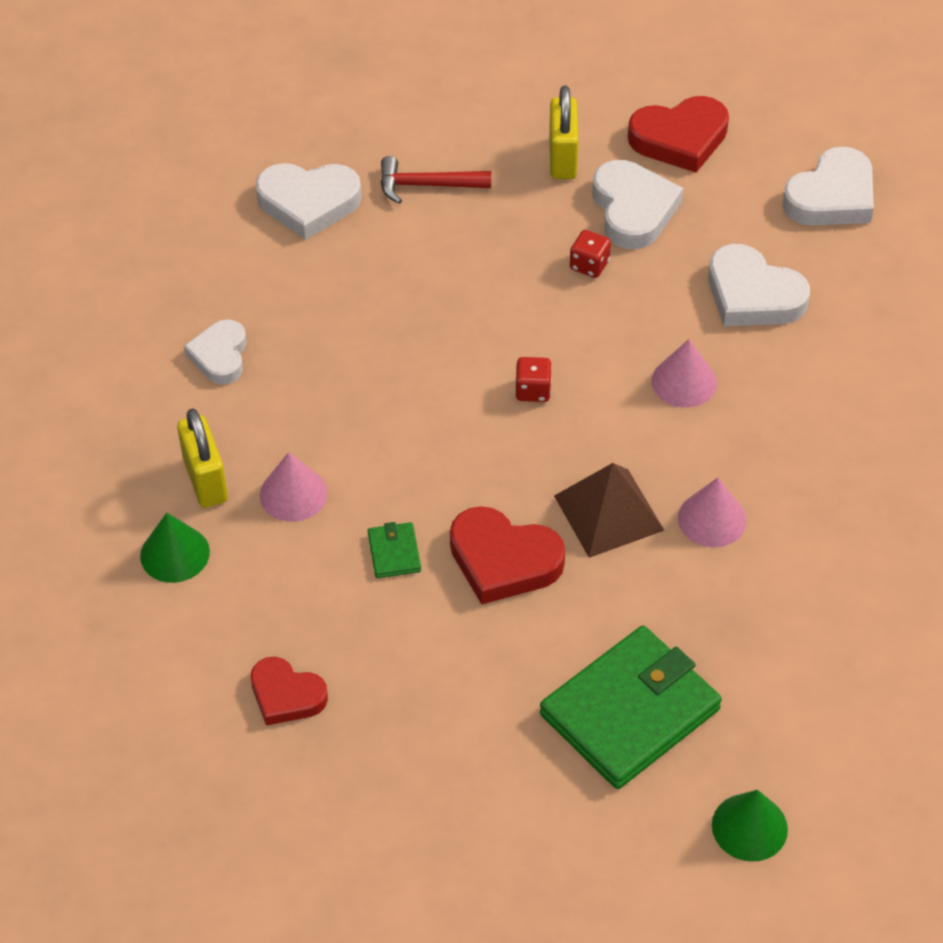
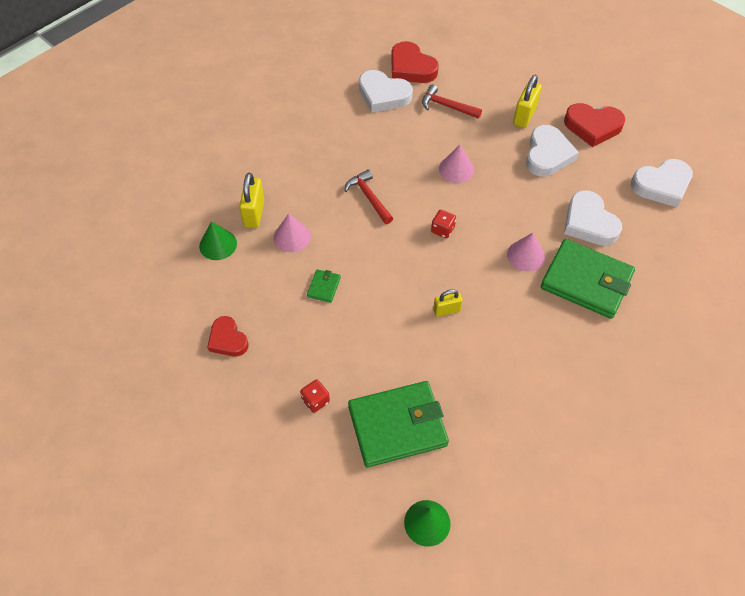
camera: 25 degrees right, 5 degrees up
white heart [184,319,247,385] -> none
red heart [450,506,565,604] -> red heart moved to [391,41,439,83]
brown pyramid [554,463,665,558] -> yellow padlock [433,289,463,317]
red dice [570,230,611,278] -> red dice moved to [300,379,330,413]
pink cone [678,478,746,547] -> pink cone moved to [439,145,474,183]
none -> red hammer [344,169,393,224]
none -> green wallet [541,239,635,319]

